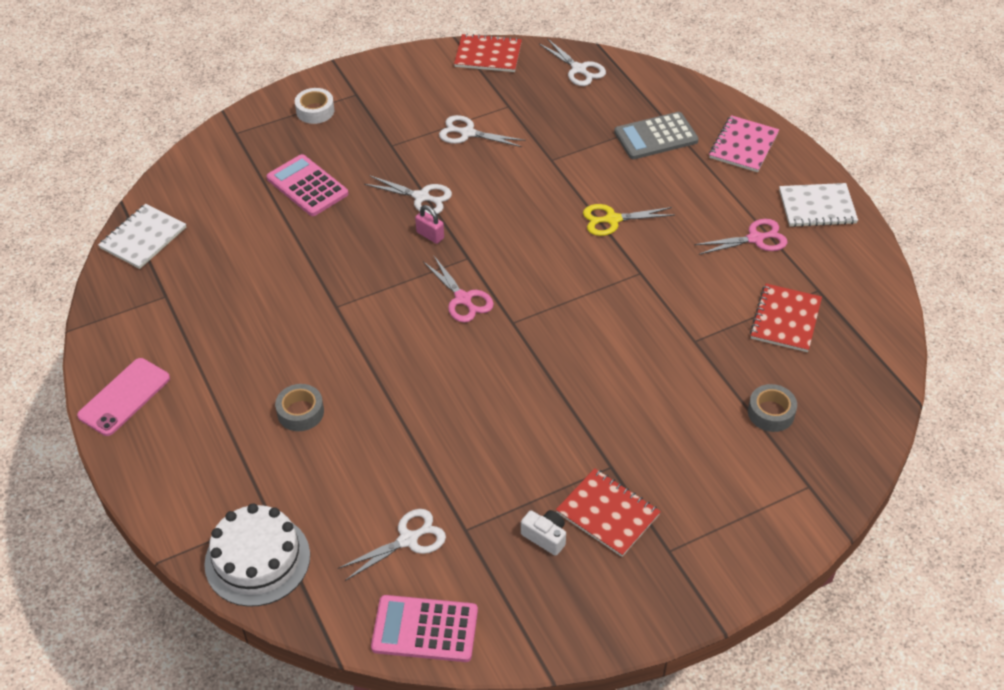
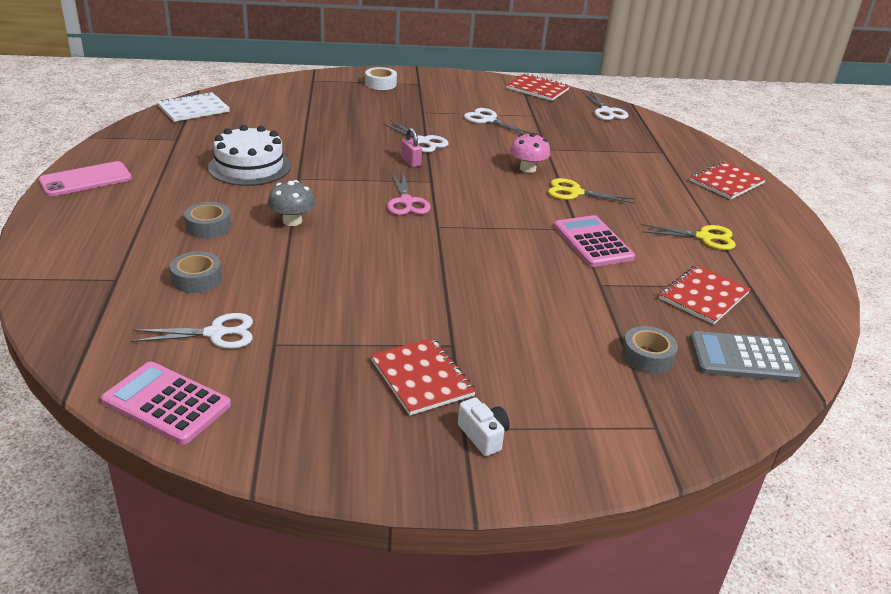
camera: 20 degrees right, 15 degrees down
white cake [204,503,310,607] -> white cake moved to [208,125,291,186]
pink calculator [266,154,348,216] -> pink calculator moved to [554,215,635,267]
white camera [521,510,566,556] -> white camera moved to [458,397,510,456]
grey calculator [614,112,699,159] -> grey calculator moved to [690,331,801,382]
pink scissors [694,219,787,255] -> yellow scissors [641,224,736,250]
pink notebook [709,115,779,172] -> red notebook [690,161,766,199]
white notebook [779,183,858,227] -> none
none -> grey tape [170,251,222,293]
none -> grey mushroom [268,180,315,226]
none -> pink mushroom [510,133,550,173]

